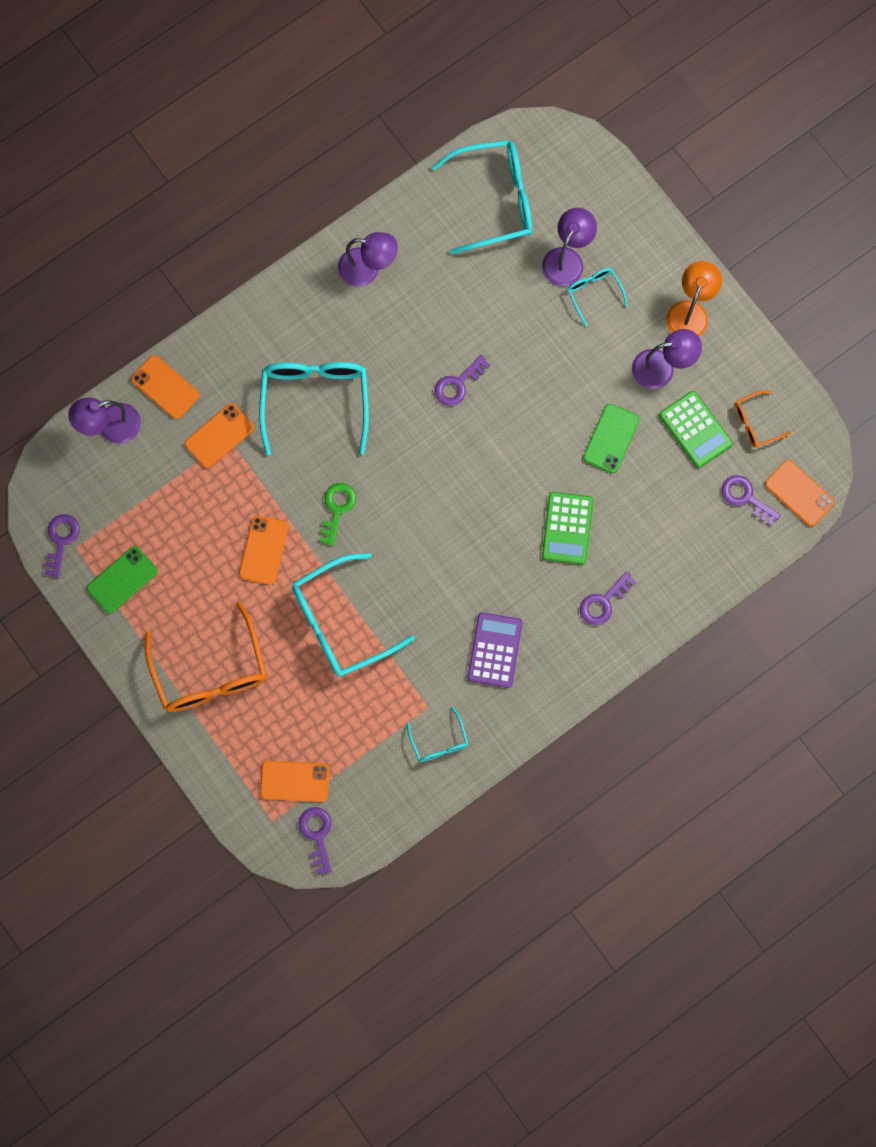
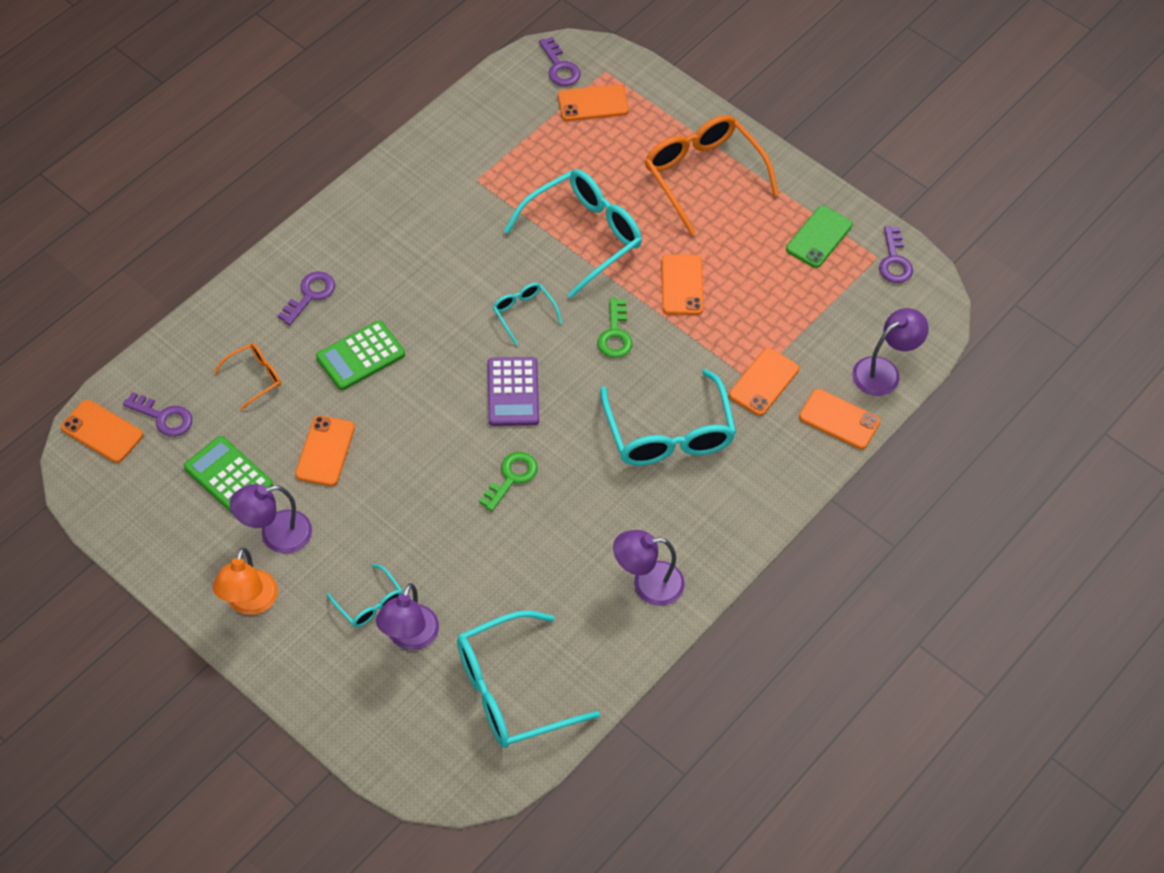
camera: 165 degrees right, 20 degrees down
turquoise glasses [407,707,469,762] -> turquoise glasses moved to [493,283,562,345]
purple key [435,355,490,406] -> green key [479,452,538,511]
purple calculator [468,612,523,688] -> purple calculator moved to [488,357,539,426]
green calculator [542,492,593,565] -> green calculator turned 120 degrees counterclockwise [316,320,405,390]
green phone [583,404,640,473] -> orange phone [295,415,355,486]
orange glasses [735,391,791,447] -> orange glasses moved to [214,343,281,411]

